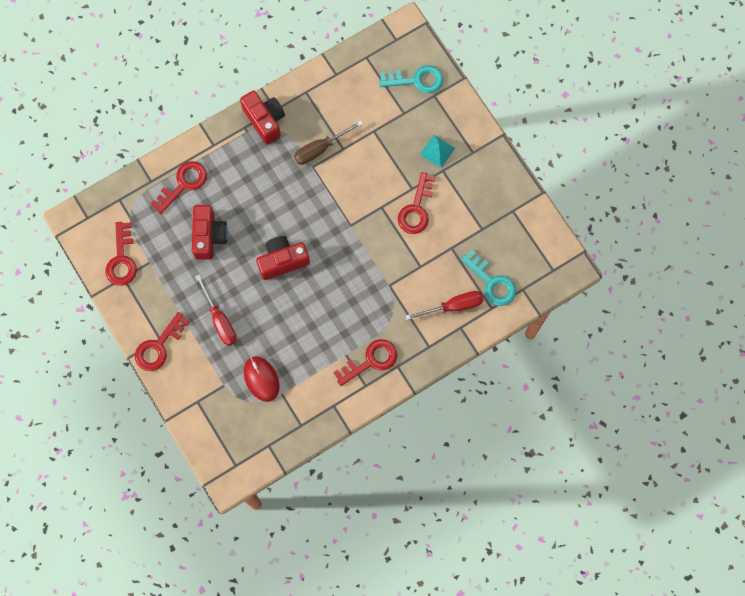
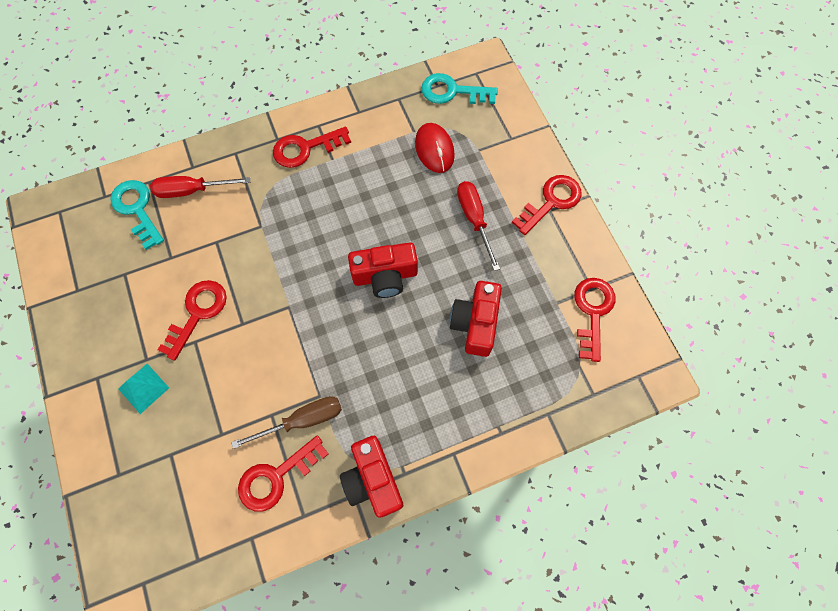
camera: 170 degrees left, 5 degrees down
red key [150,161,207,214] -> red key moved to [238,435,328,512]
turquoise key [379,65,443,93] -> turquoise key moved to [421,73,498,104]

